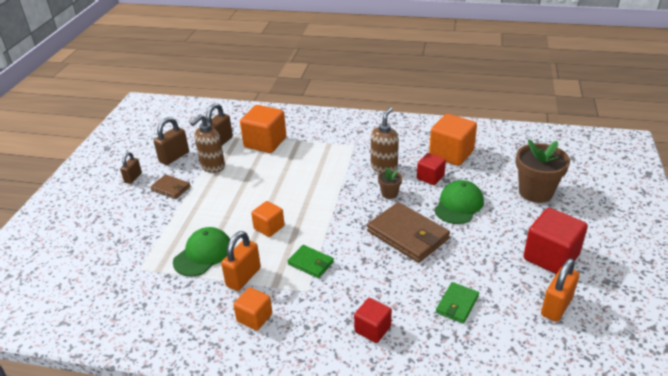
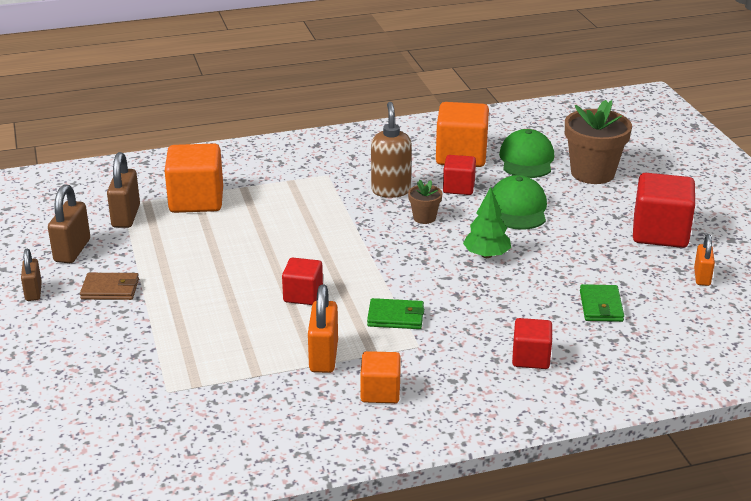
camera: 30 degrees left, 5 degrees down
green cap [173,227,230,277] -> green cap moved to [499,129,554,178]
brown soap dispenser [190,114,225,173] -> none
orange cube [251,201,285,237] -> red cube [282,258,323,305]
brown wallet [367,202,450,263] -> green tree [463,187,511,258]
orange padlock [541,258,579,322] -> orange padlock [694,234,715,286], size x0.64

